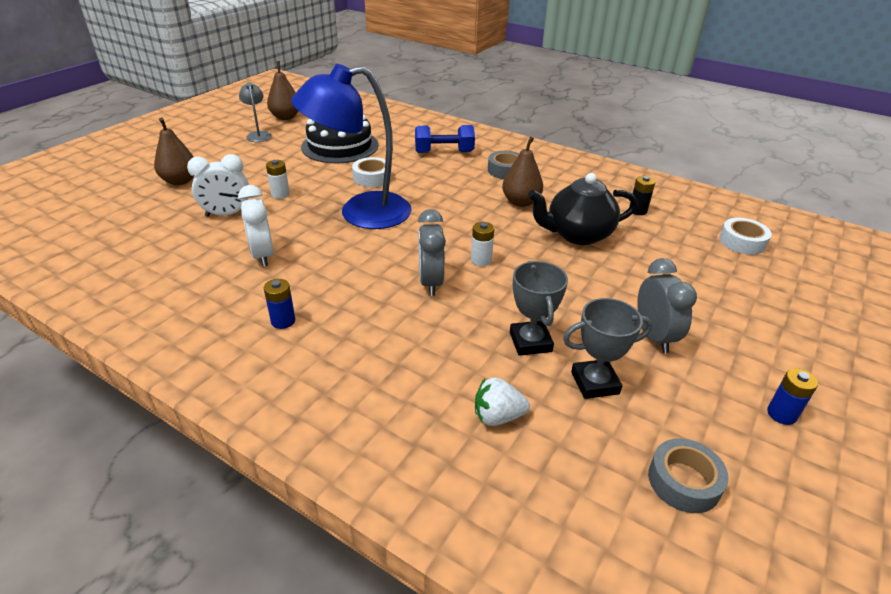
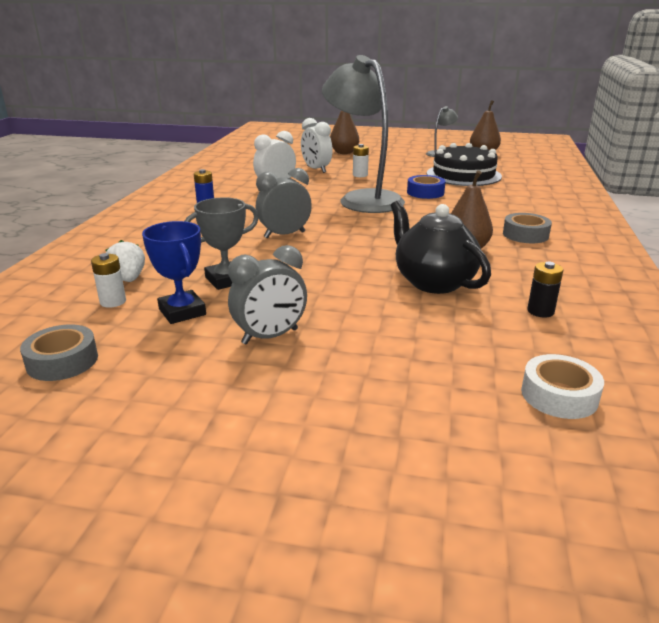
camera: 70 degrees right, 10 degrees down
blue lamp [291,64,412,229] -> grey lamp [322,55,405,213]
white tape [352,157,391,187] -> blue tape [407,175,445,199]
blue dumbbell [415,125,475,153] -> none
white battery [471,222,494,266] -> white battery moved to [91,253,126,308]
grey trophy [563,298,652,399] -> blue trophy [142,221,206,324]
blue battery [767,368,818,425] -> none

